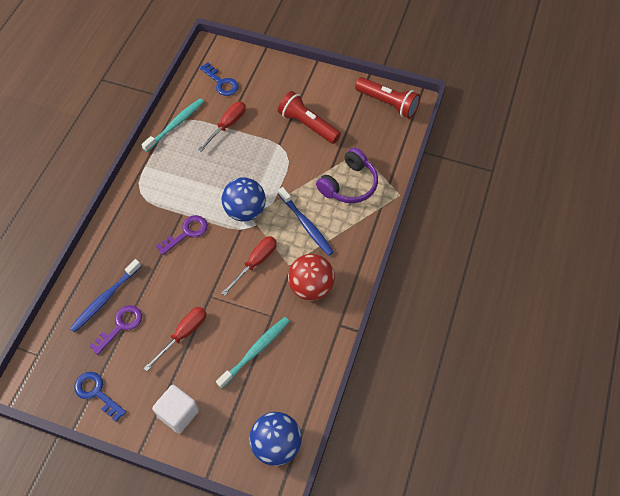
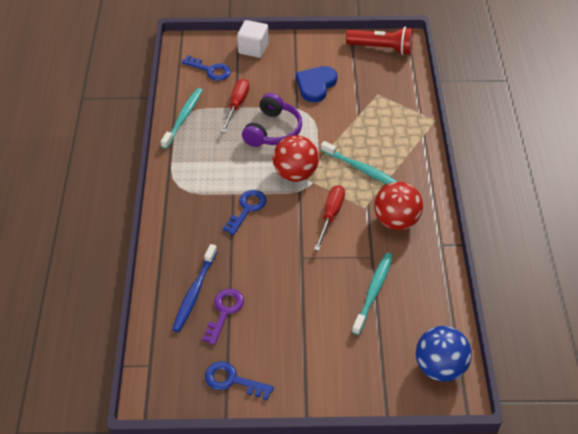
camera: 20 degrees left, 10 degrees down
red screwdriver [143,307,207,371] -> none
white cube [152,385,199,434] -> white cube moved to [237,20,269,58]
purple key [156,215,208,255] -> blue key [223,190,267,235]
blue ball [221,177,266,222] -> red ball [273,135,319,182]
red flashlight [278,91,341,144] -> blue heart [296,66,337,102]
blue toothbrush [278,187,334,256] -> turquoise toothbrush [321,141,398,184]
purple headphones [316,148,378,203] -> purple headphones moved to [242,93,302,147]

